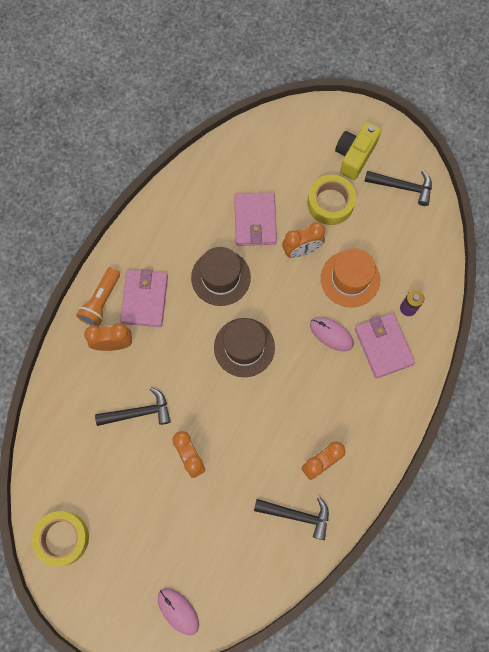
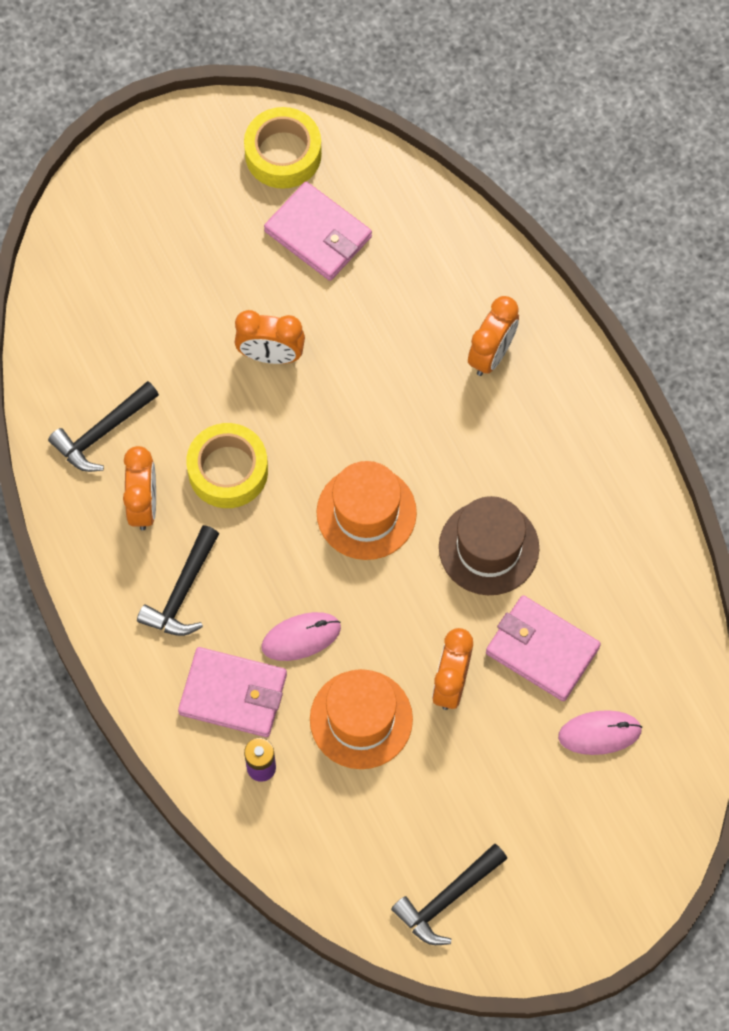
camera: 125 degrees right, 5 degrees down
orange flashlight [76,267,120,327] -> none
black hammer [95,387,171,426] -> black hammer moved to [137,525,219,636]
pink wallet [120,269,168,327] -> pink wallet moved to [264,181,372,281]
pink mouse [158,588,199,635] -> pink mouse moved to [558,710,642,755]
brown hat [214,318,275,377] -> orange hat [316,461,417,560]
yellow tape [307,175,356,225] -> yellow tape moved to [186,423,268,508]
yellow camera [335,122,381,180] -> none

